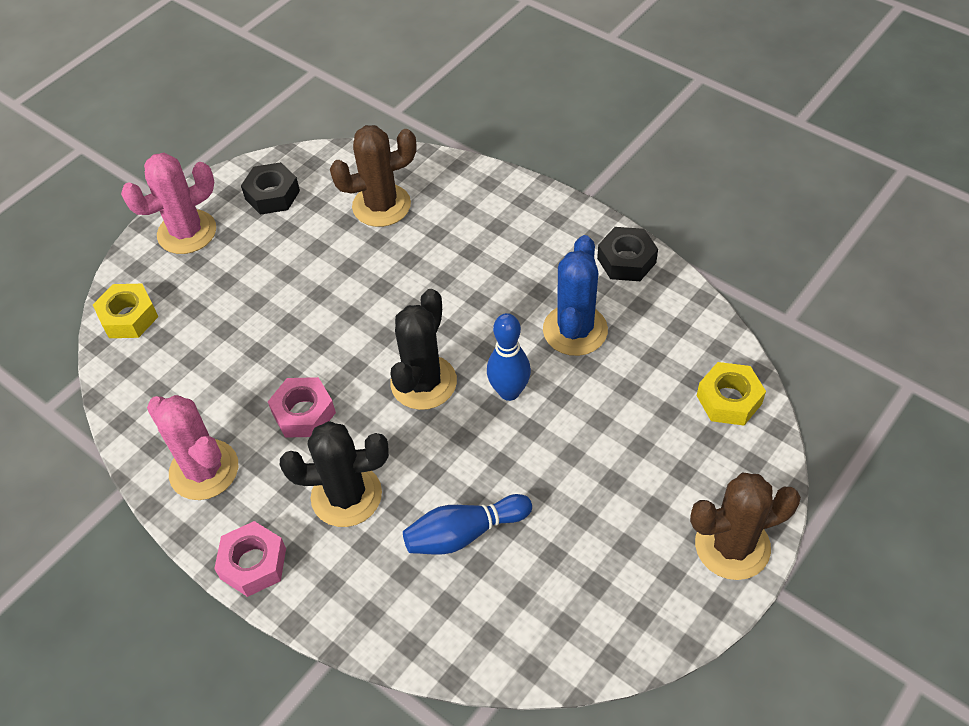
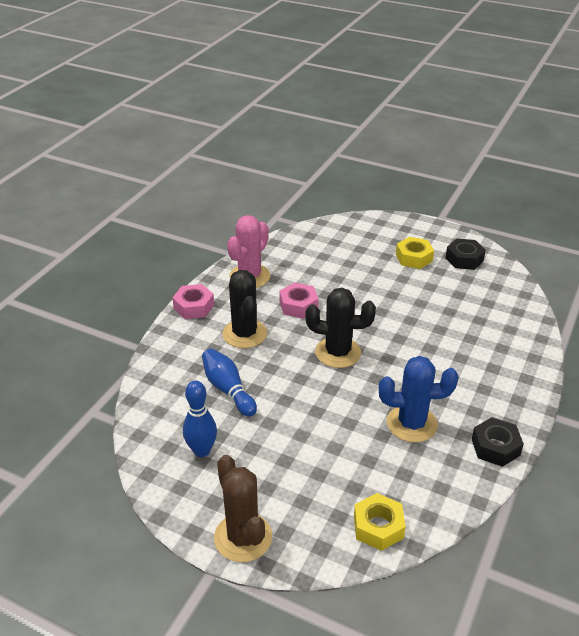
camera: 75 degrees right, 15 degrees down
yellow nut [93,284,158,338] -> yellow nut moved to [396,237,434,269]
pink cactus [121,153,216,254] -> none
brown cactus [330,125,416,227] -> none
blue bowling pin [487,313,531,401] -> blue bowling pin moved to [183,381,217,457]

